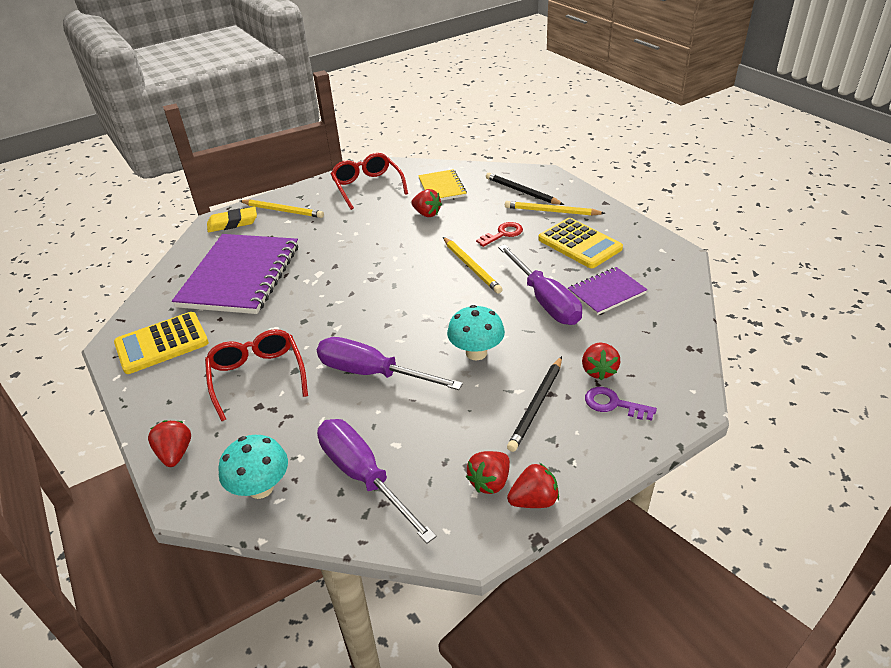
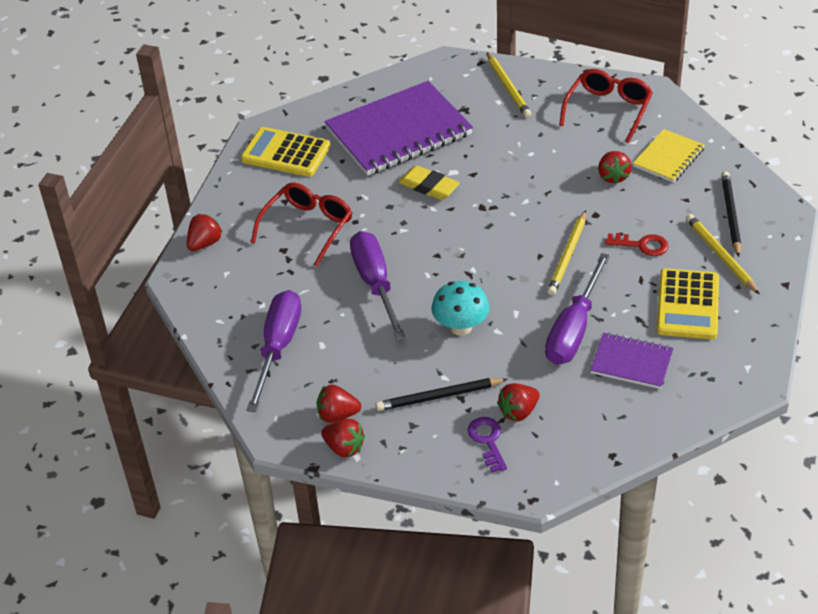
camera: 50 degrees right, 5 degrees up
yellow eraser [207,207,257,232] -> yellow eraser moved to [398,165,460,200]
turquoise mushroom [218,435,288,499] -> none

